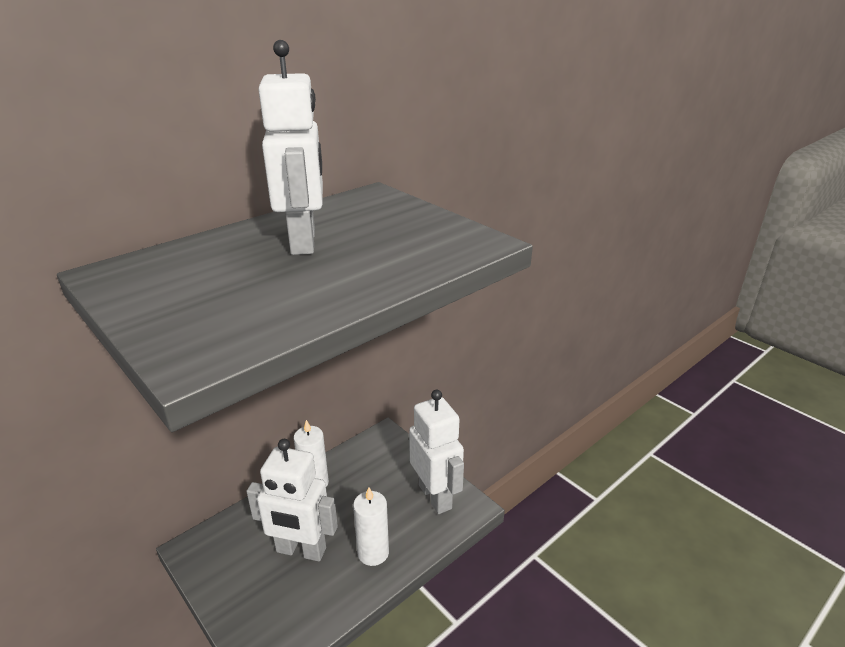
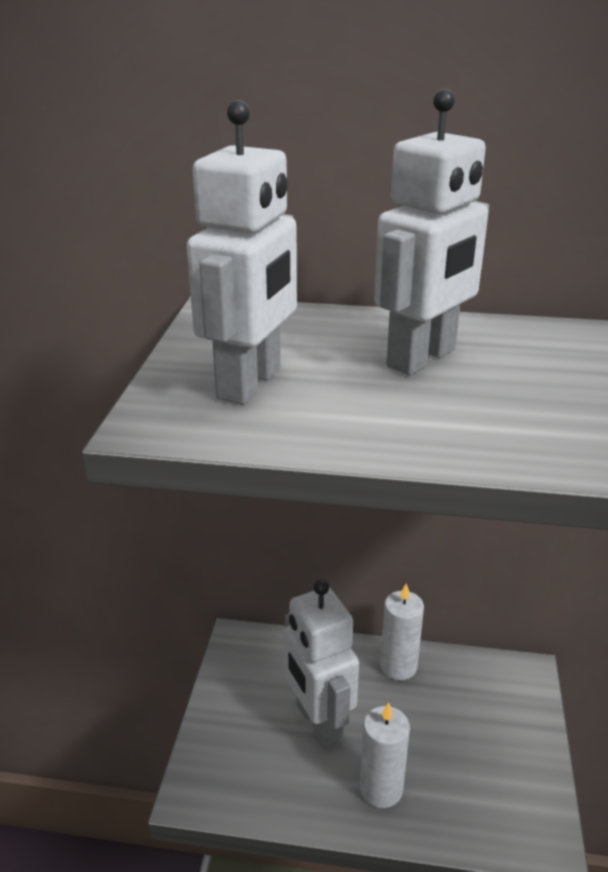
camera: 50 degrees right, 0 degrees up
white robot [409,389,464,514] -> white robot moved to [187,100,297,404]

